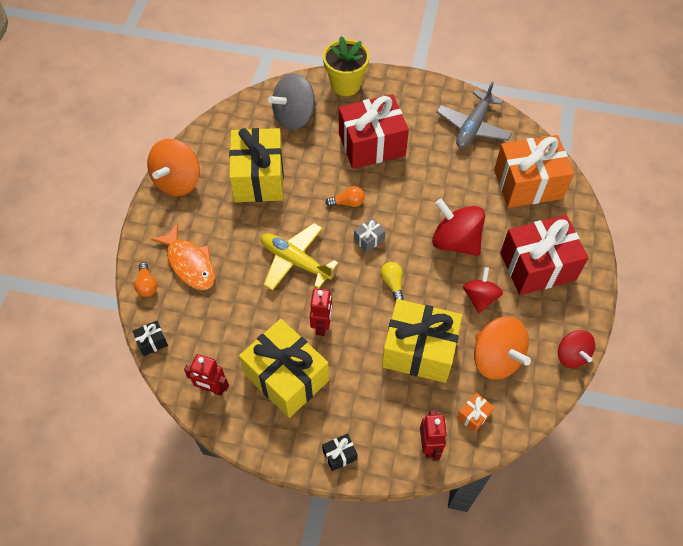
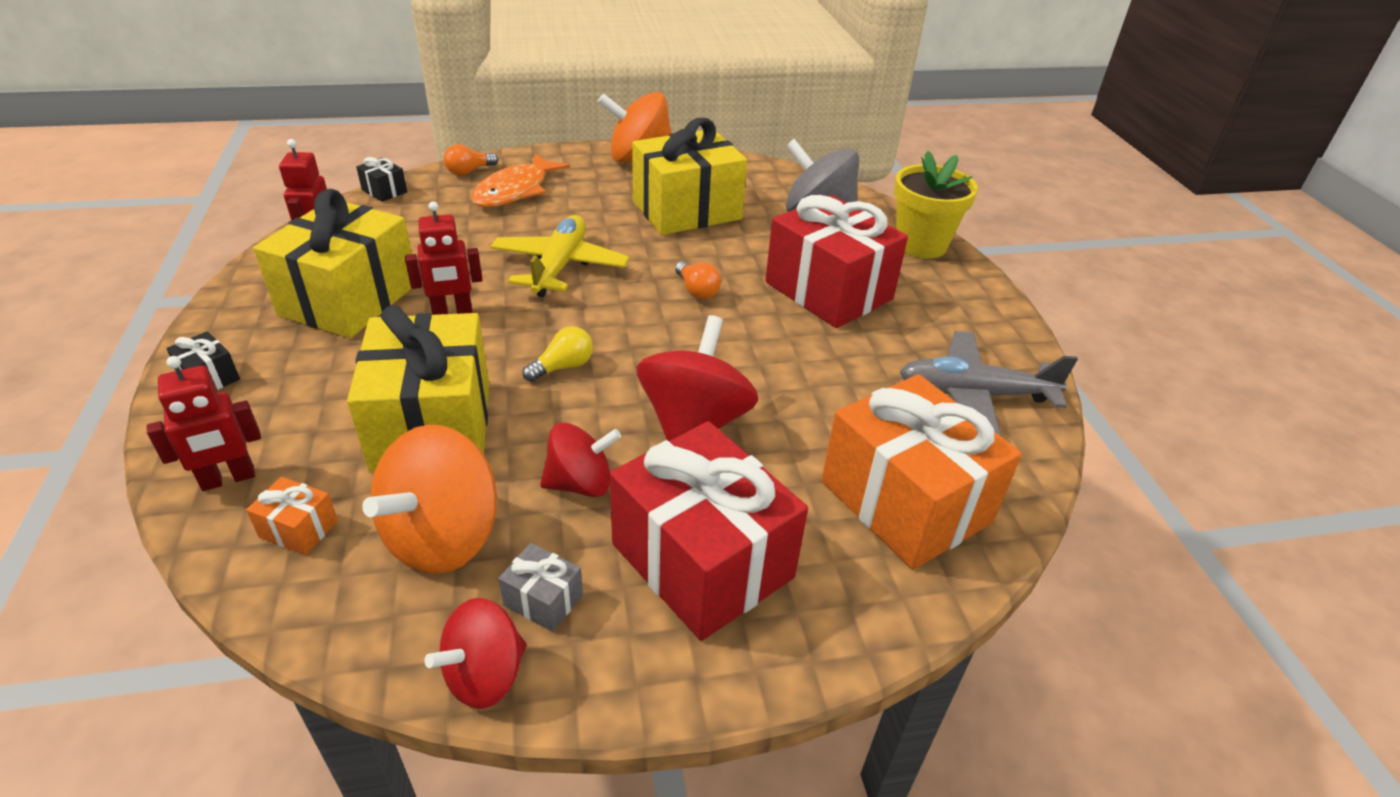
camera: 65 degrees right, 20 degrees down
grey gift [354,218,386,253] -> grey gift moved to [498,543,583,632]

